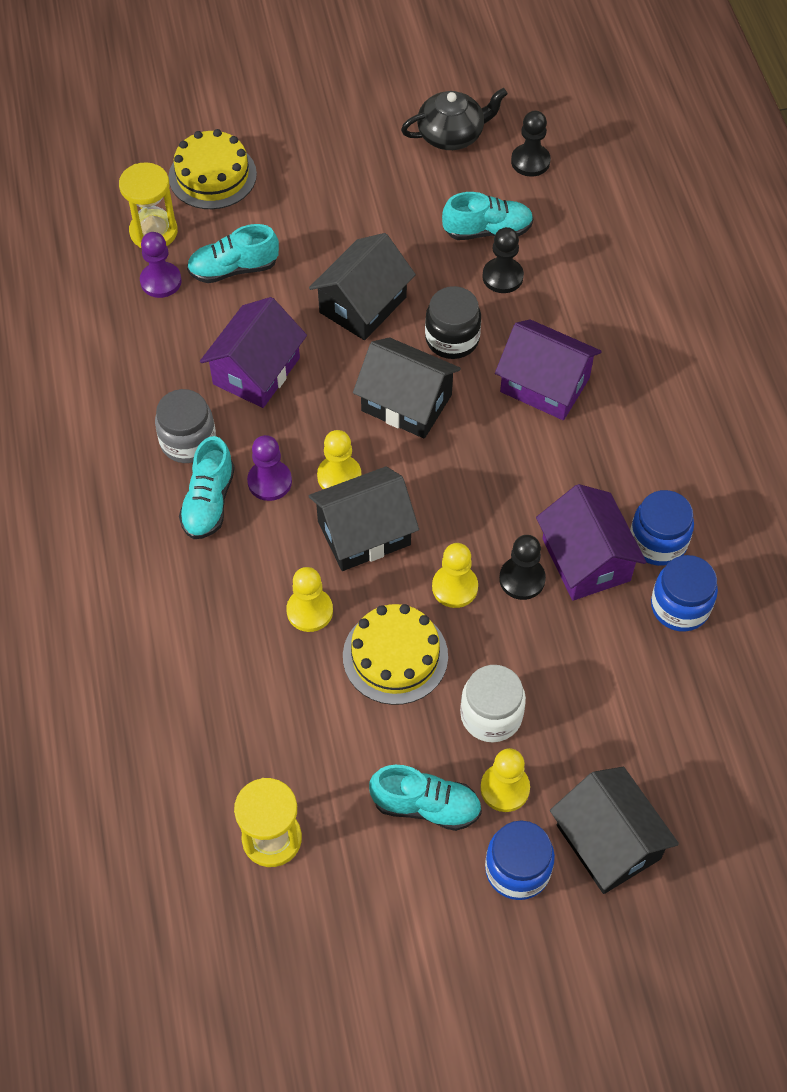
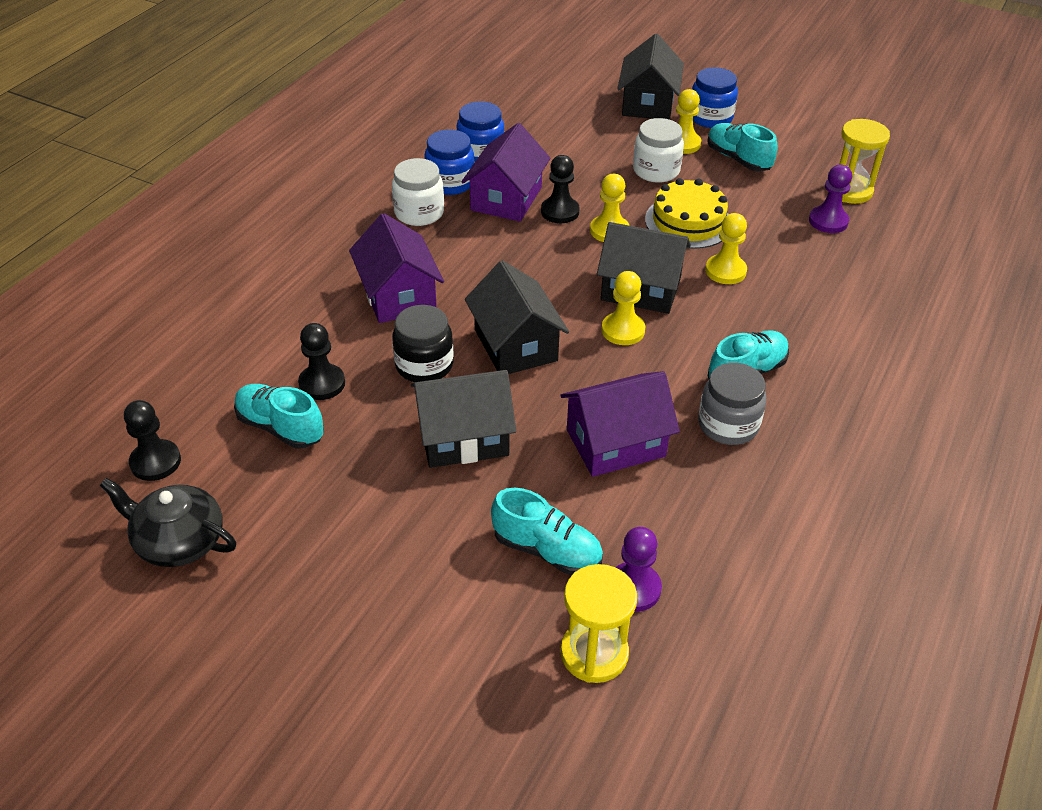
camera: 140 degrees left, 15 degrees down
yellow cake [169,129,257,209] -> none
purple pawn [247,435,292,501] -> purple pawn moved to [809,165,852,233]
none -> white jar [392,158,444,226]

